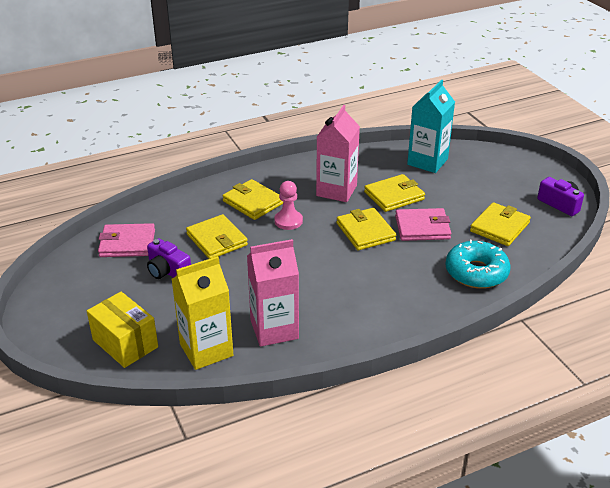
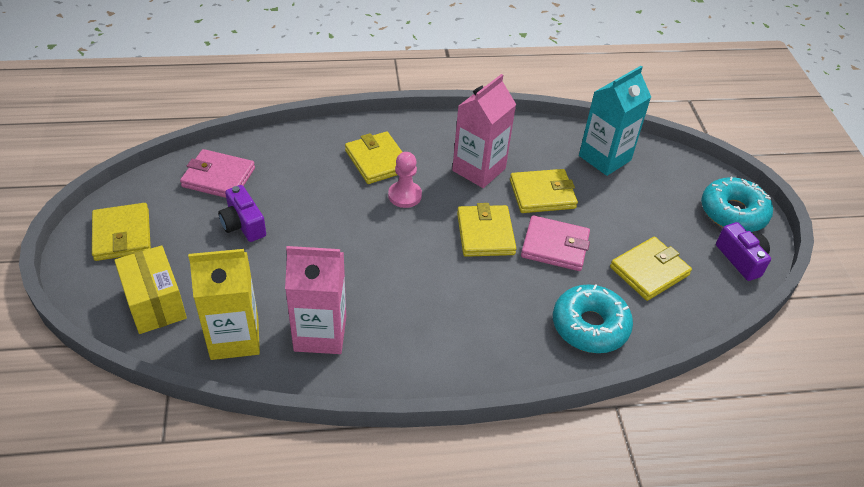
camera: 15 degrees right, 10 degrees up
yellow wallet [186,214,248,259] -> yellow wallet moved to [92,203,151,261]
none -> turquoise donut [701,177,773,232]

